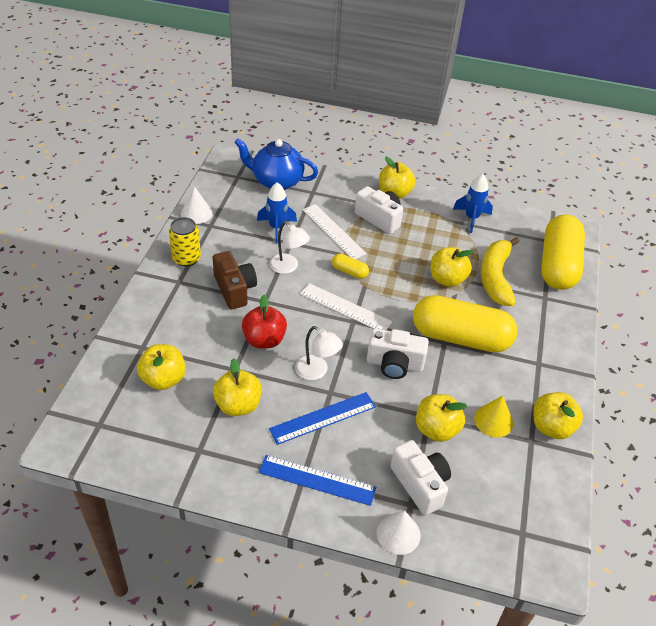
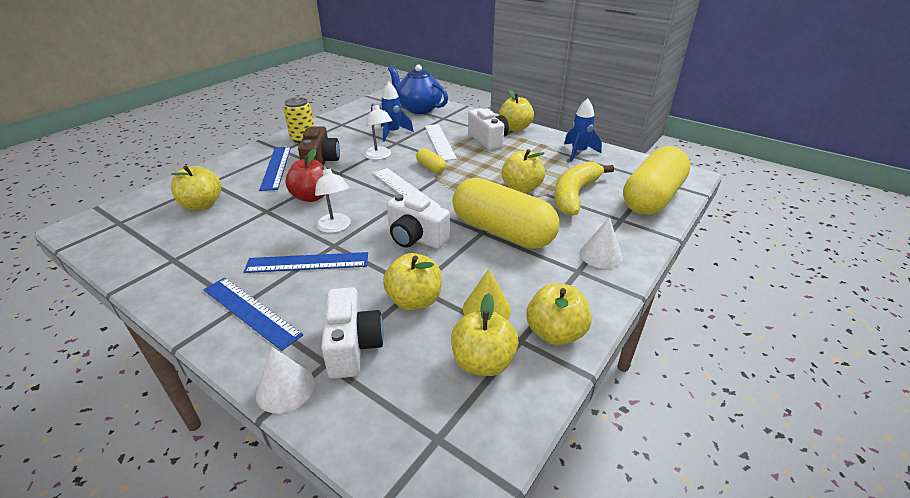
camera: 25 degrees right, 10 degrees down
white cone [181,186,213,224] -> white cone moved to [580,217,623,269]
yellow apple [213,358,261,416] -> yellow apple moved to [451,293,519,376]
none -> blue ruler [259,147,291,191]

